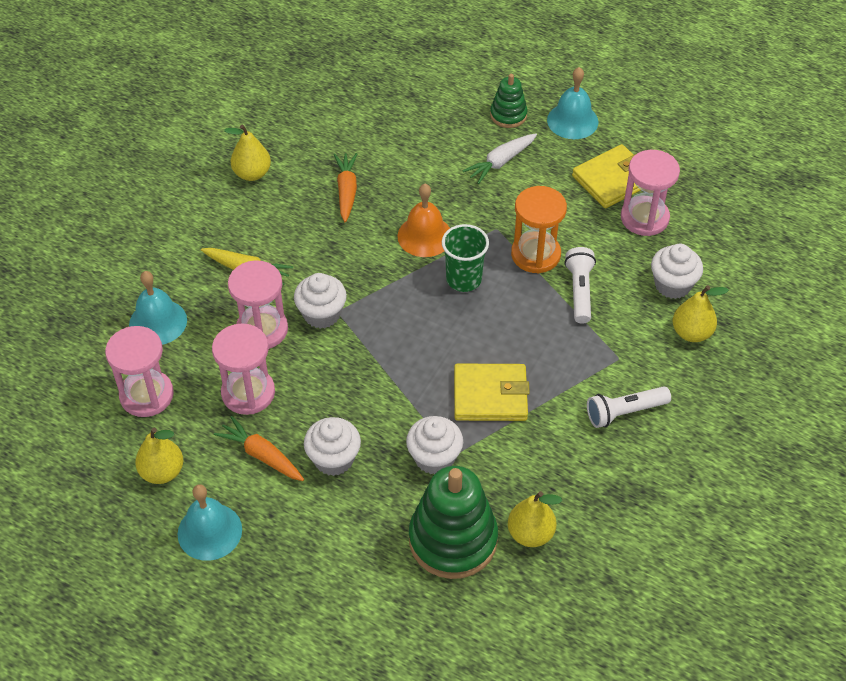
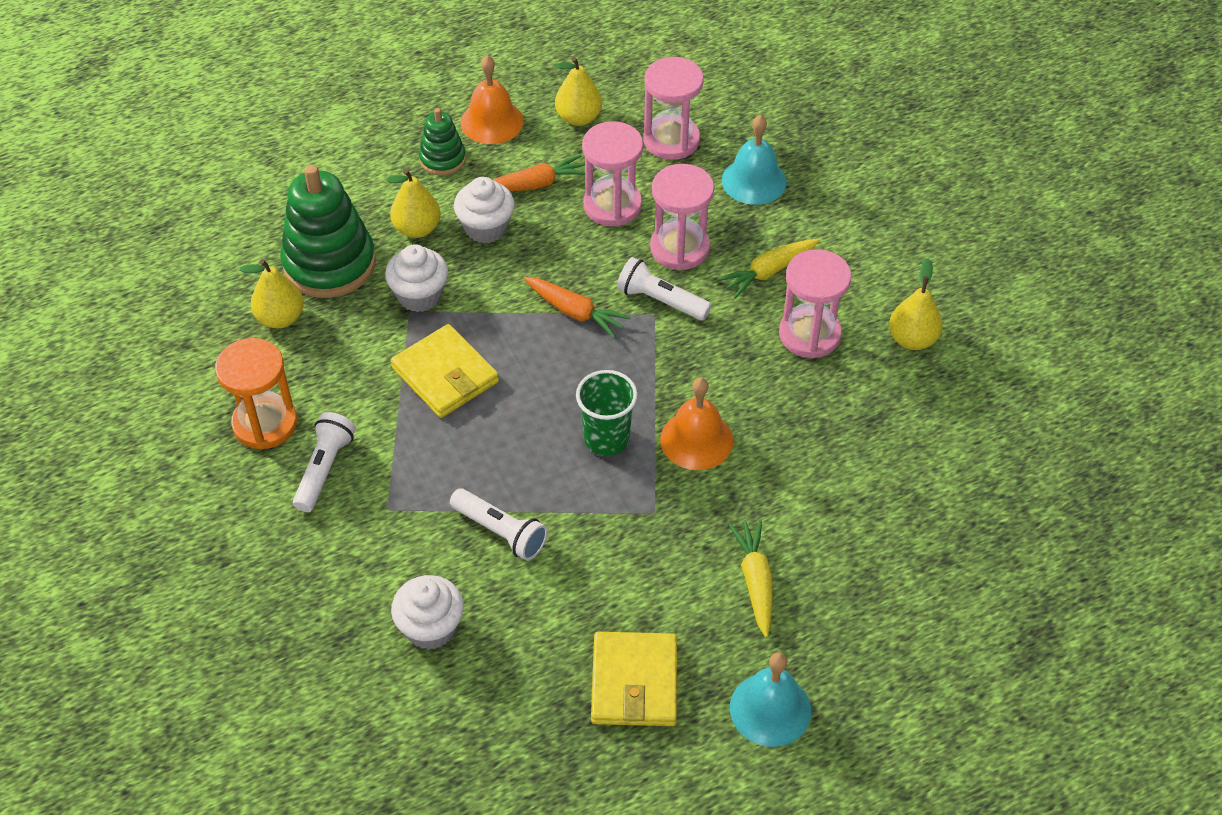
camera: 125 degrees right, 0 degrees up
turquoise bell [177,484,242,561] -> orange bell [461,55,524,144]
white cupcake [294,273,347,329] -> white flashlight [617,257,712,321]
orange carrot [334,153,357,222] -> orange carrot moved to [523,277,630,338]
yellow wallet [454,364,530,421] -> yellow wallet turned 75 degrees counterclockwise [391,324,499,418]
white carrot [463,133,537,184] -> yellow carrot [728,520,773,637]
green stacking toy [490,74,527,128] -> green stacking toy moved to [419,108,466,176]
orange hourglass [511,186,567,273] -> orange hourglass moved to [215,338,297,449]
pink hourglass [621,150,680,236] -> pink hourglass moved to [779,249,851,358]
yellow pear [673,285,729,342] -> yellow pear moved to [387,169,441,238]

